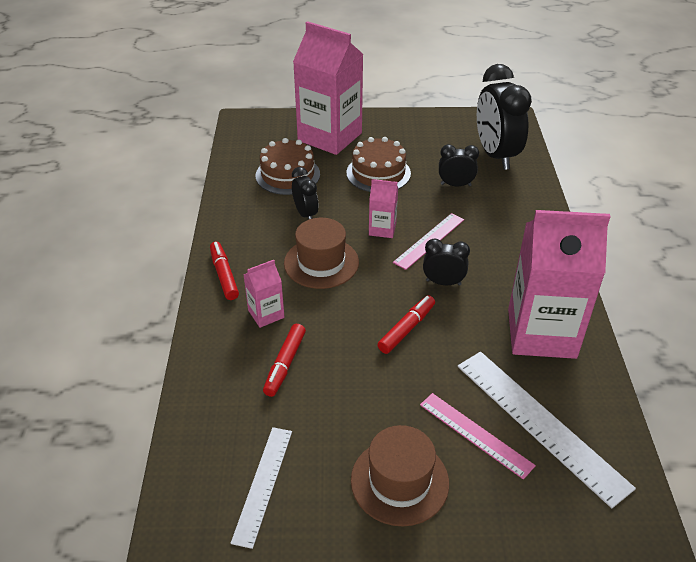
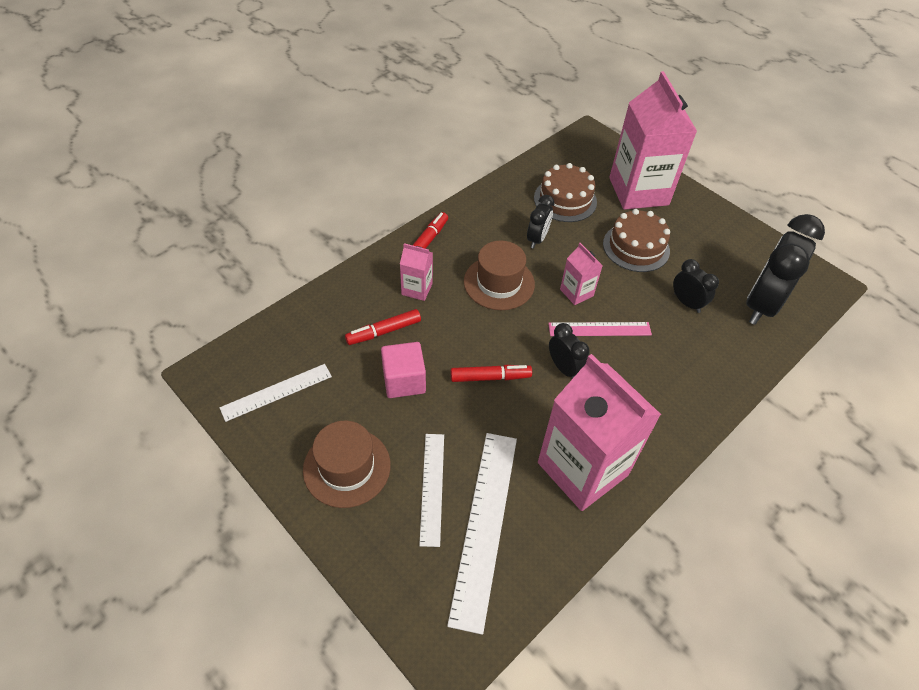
camera: 45 degrees right, 10 degrees up
pink ruler [420,393,536,480] -> white ruler [419,434,444,547]
none -> pink cube [381,342,426,398]

